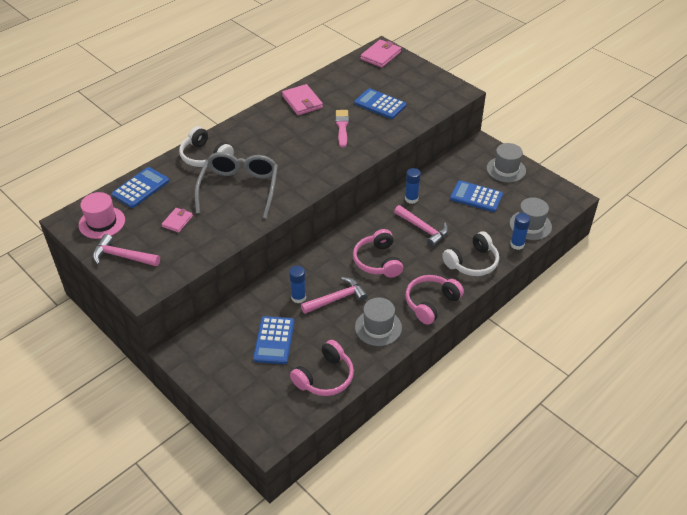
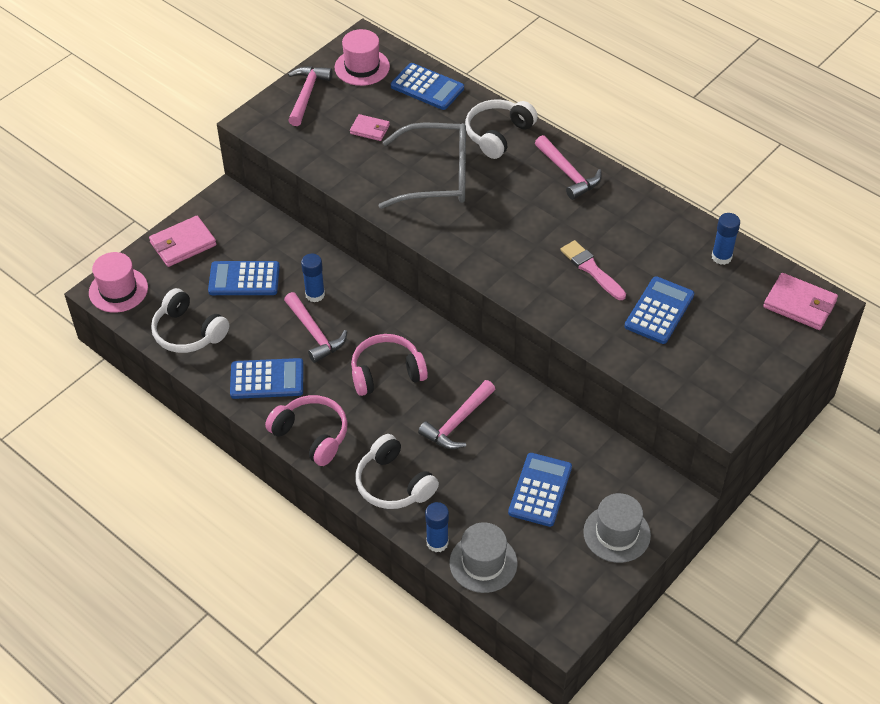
camera: 85 degrees right, 5 degrees up
pink wallet [282,84,323,115] -> pink wallet moved to [149,216,217,267]
pink headphones [290,340,354,396] -> white headphones [151,288,229,353]
pink brush [336,110,349,147] -> pink brush turned 120 degrees counterclockwise [561,240,626,300]
grey hat [355,298,402,346] -> blue calculator [230,358,303,399]
blue glue stick [405,168,421,204] -> blue glue stick moved to [712,213,740,265]
none -> pink hat [89,252,148,313]
none -> pink hammer [535,135,602,200]

